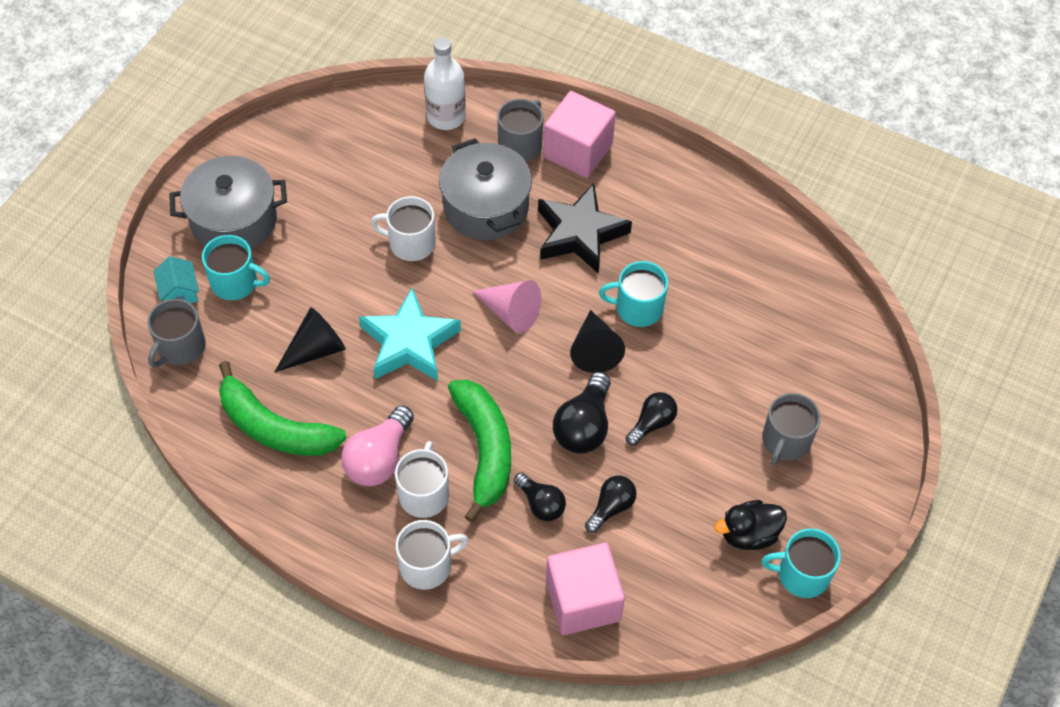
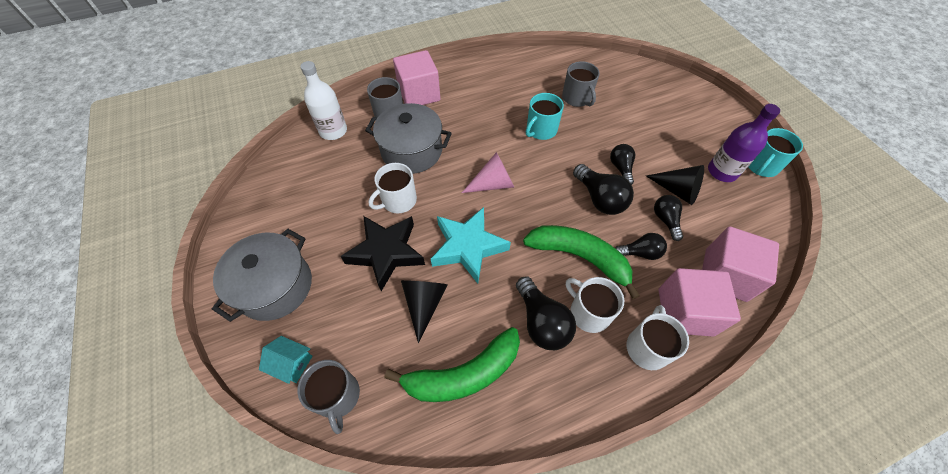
camera: 50 degrees left, 0 degrees up
turquoise mug [202,235,270,300] -> none
pink light bulb [341,405,414,486] -> black light bulb [516,276,576,350]
black star [538,184,632,274] -> black star moved to [340,216,425,291]
black cone [570,310,625,373] -> black cone moved to [646,165,704,205]
black duck [714,500,787,550] -> purple bottle [708,104,780,182]
grey mug [762,393,821,466] -> grey mug moved to [562,61,599,107]
none -> pink cube [658,268,741,337]

